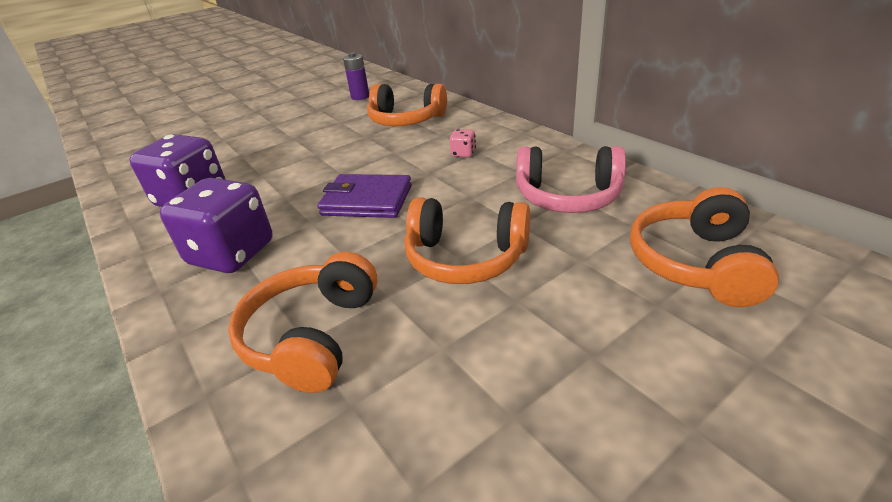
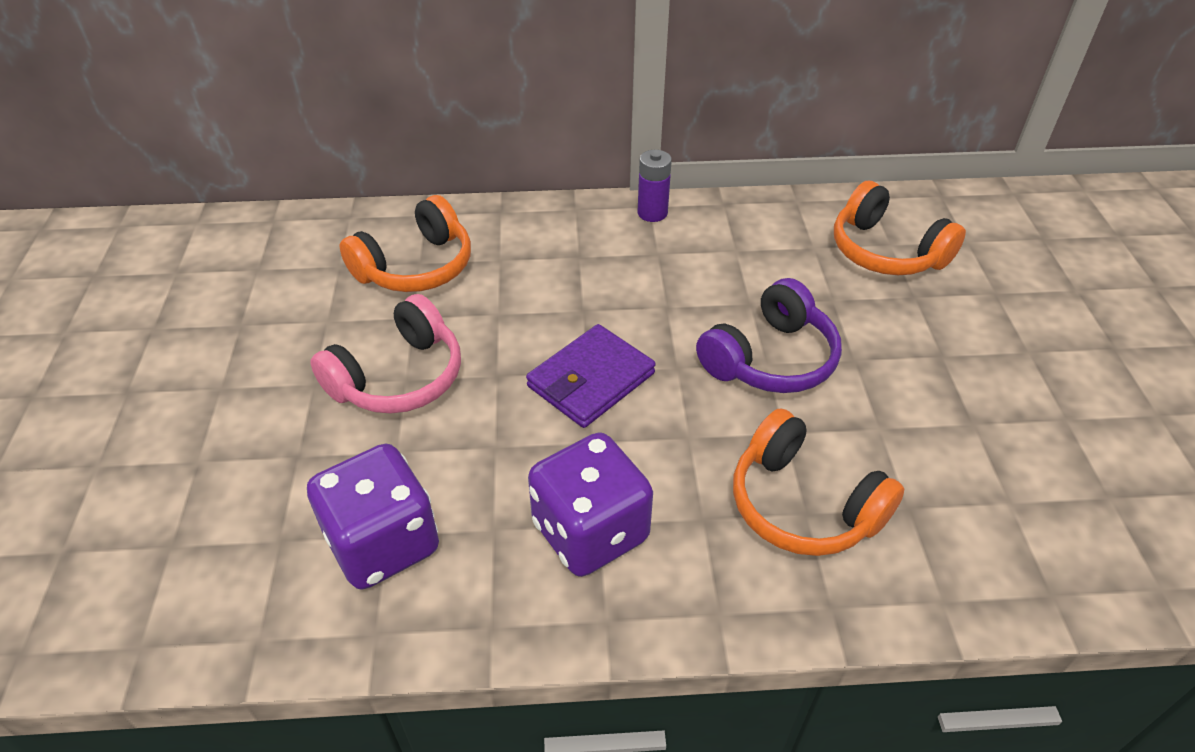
camera: 60 degrees left, 10 degrees up
purple battery [343,52,369,100] -> purple battery moved to [638,150,672,222]
orange headphones [404,197,530,284] -> purple headphones [696,278,842,393]
pink dice [450,129,476,157] -> none
pink headphones [516,146,626,213] -> pink headphones moved to [310,294,461,414]

